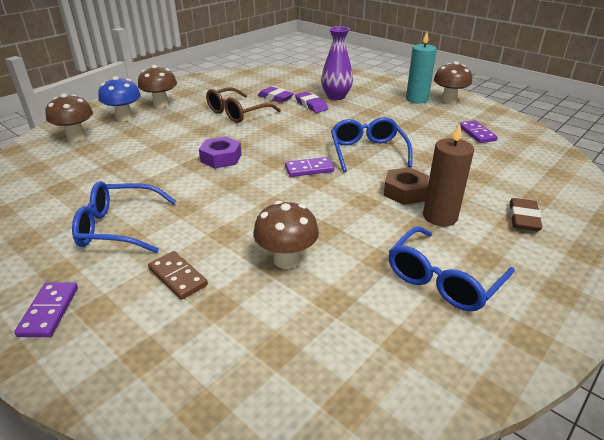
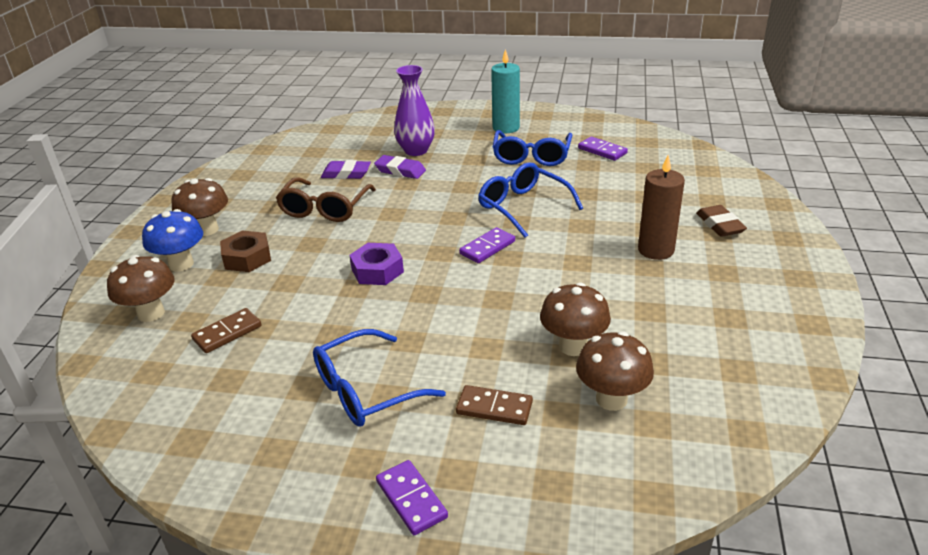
camera: 30 degrees left, 0 degrees up
brown nut [383,167,429,205] -> brown nut moved to [220,230,271,272]
blue glasses [389,227,515,311] -> blue glasses moved to [493,130,572,166]
brown mushroom [434,61,472,104] -> brown mushroom moved to [576,331,654,411]
none -> brown domino [191,308,262,353]

